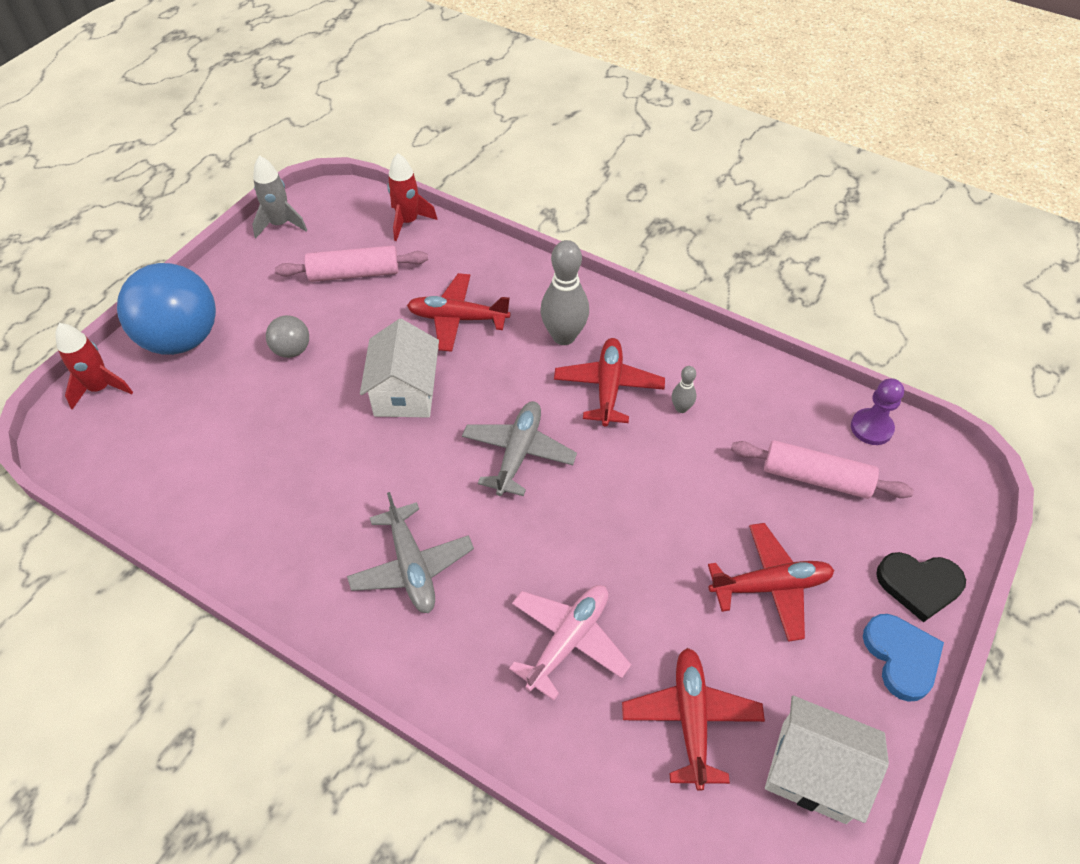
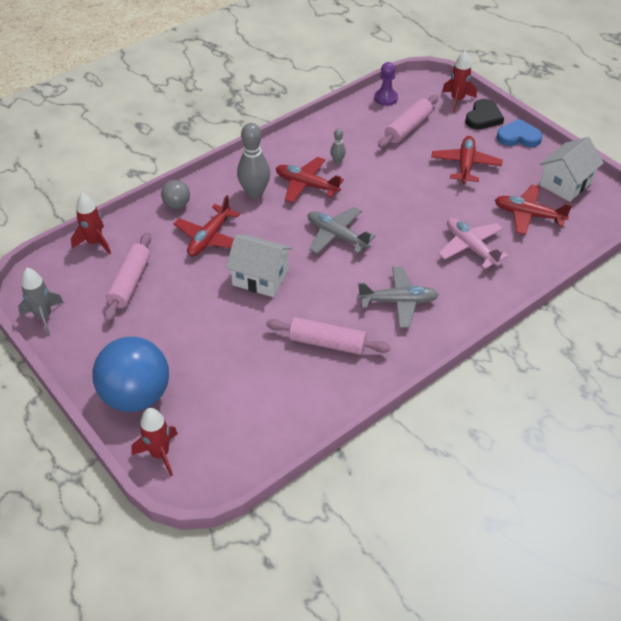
camera: 70 degrees left, 5 degrees down
grey ball [266,315,309,358] -> grey ball moved to [161,180,190,209]
none -> pink rolling pin [266,317,391,355]
none -> red rocket [442,51,477,112]

